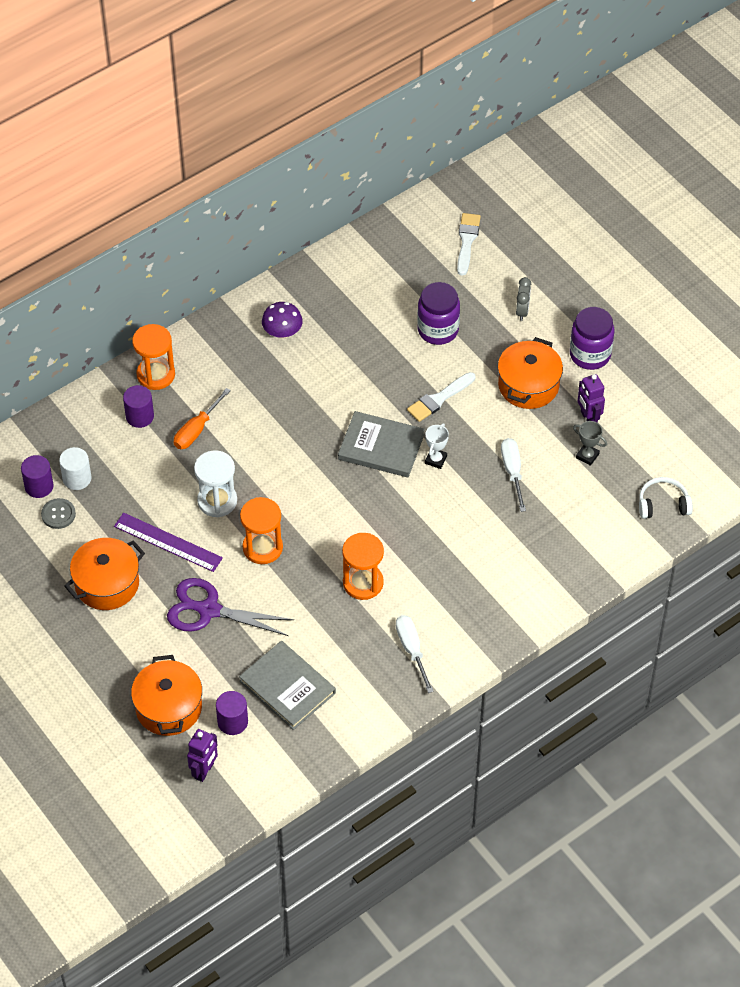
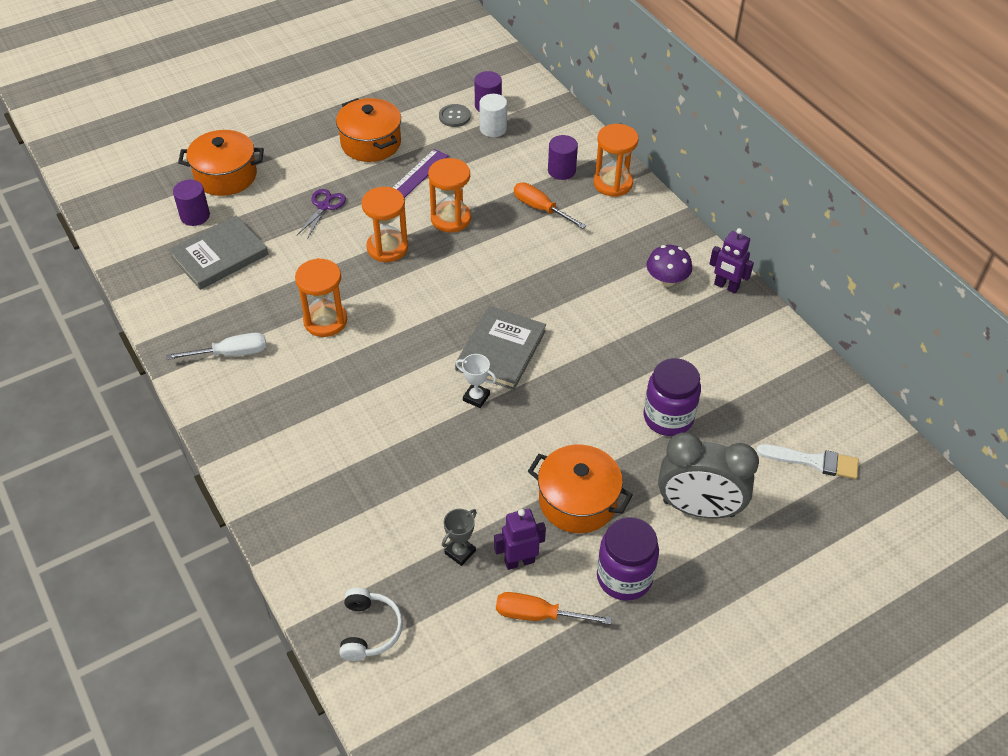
camera: 95 degrees right, 5 degrees down
purple scissors [167,578,294,636] -> purple scissors [297,189,346,239], size x0.58
purple robot [187,729,218,782] -> purple robot moved to [709,228,754,293]
white hourglass [194,450,237,517] -> orange hourglass [428,158,471,233]
white brush [407,372,475,422] -> none
white screwdriver [501,438,526,512] -> none
grey clock [516,277,531,321] -> grey clock [658,433,759,518], size x2.13
none -> orange screwdriver [496,592,612,625]

